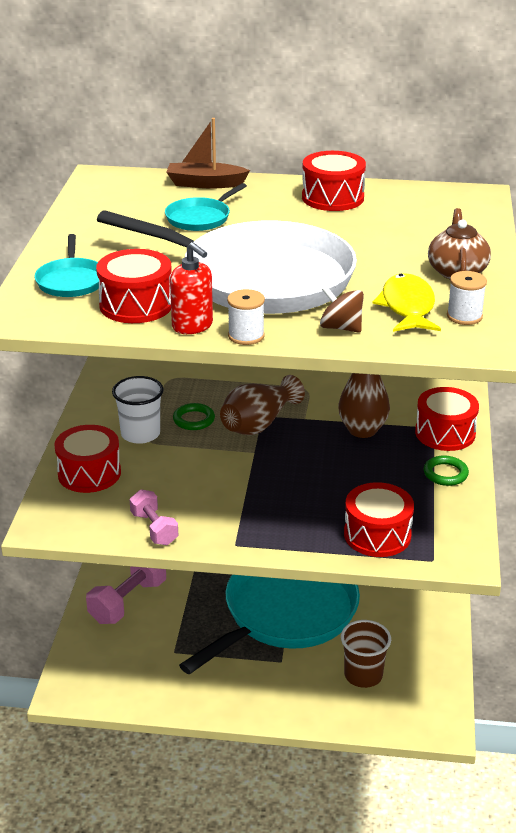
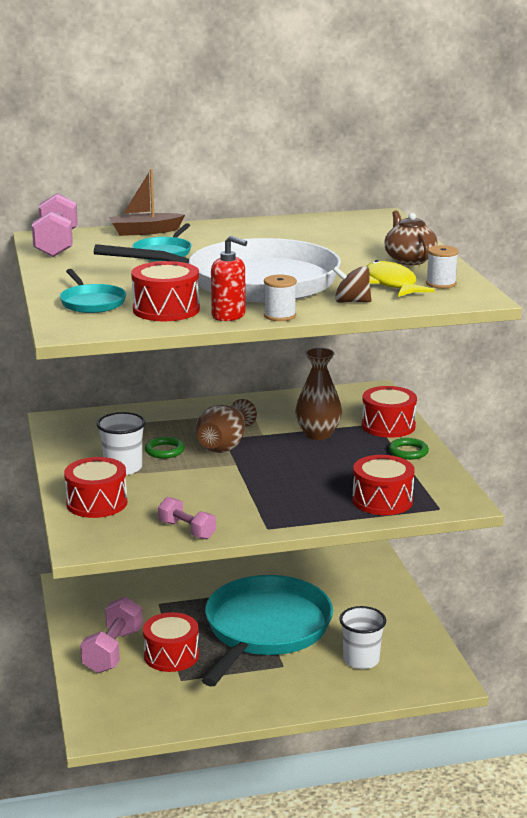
camera: 20 degrees left, 10 degrees down
red drum [302,151,366,211] -> red drum moved to [143,612,199,672]
brown cup [341,620,391,688] -> white cup [339,606,386,669]
none -> pink dumbbell [32,193,78,257]

